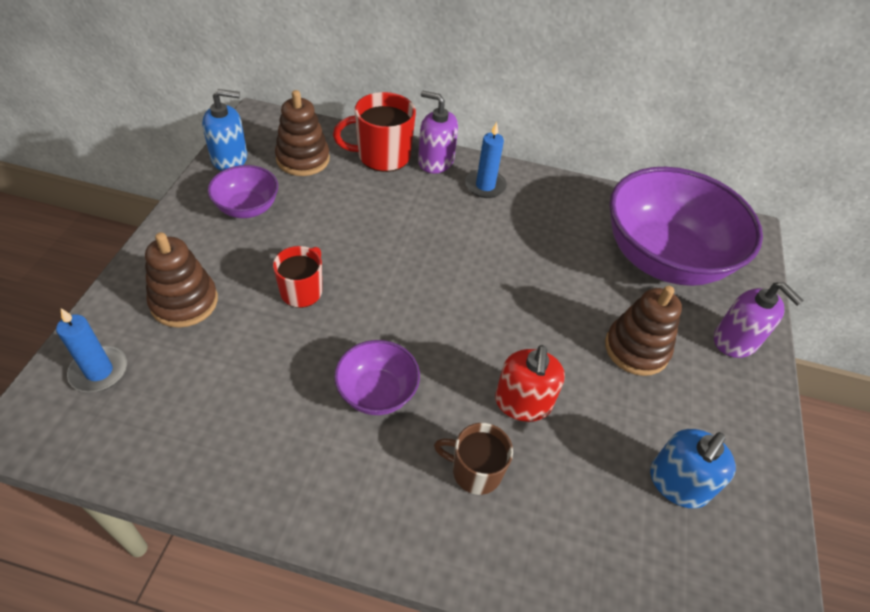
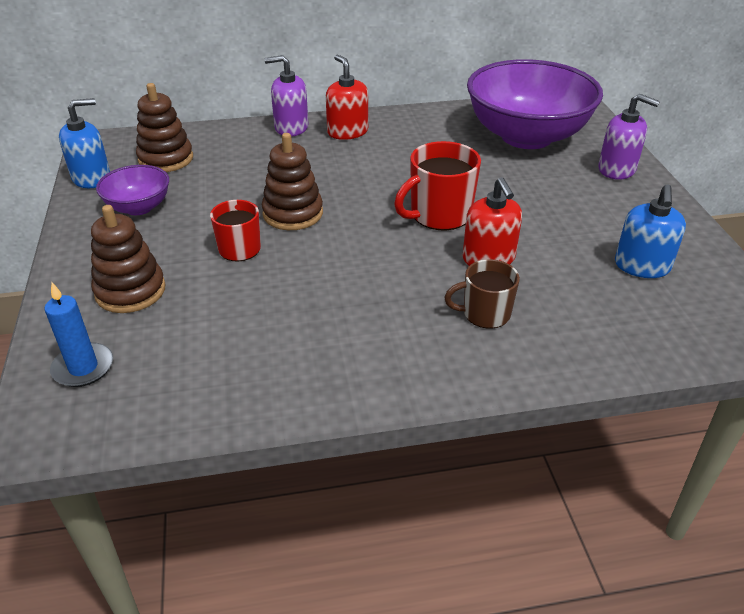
camera: 20 degrees left, 10 degrees down
red mug [333,92,416,172] -> red mug moved to [394,141,481,230]
purple bowl [334,340,420,415] -> none
blue candle [465,122,507,198] -> red soap dispenser [326,55,368,140]
brown stacking toy [605,286,682,376] -> brown stacking toy moved to [262,133,323,230]

